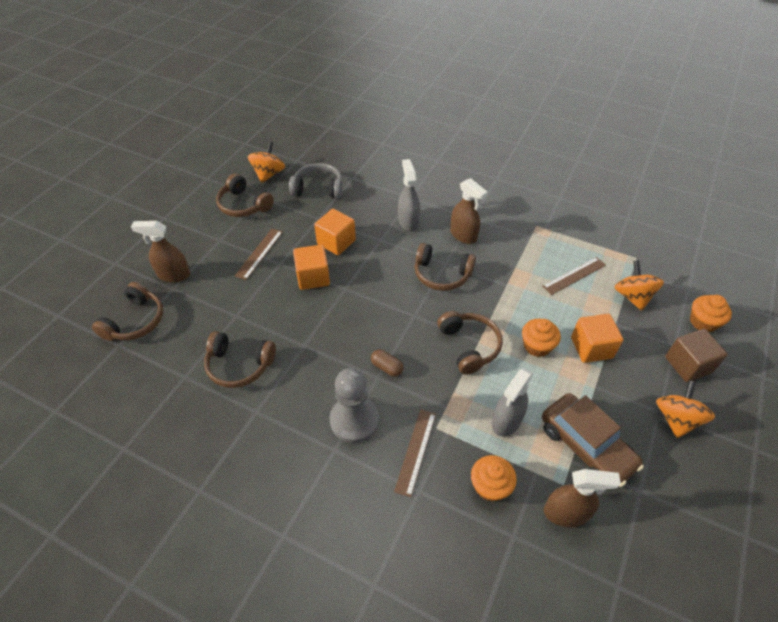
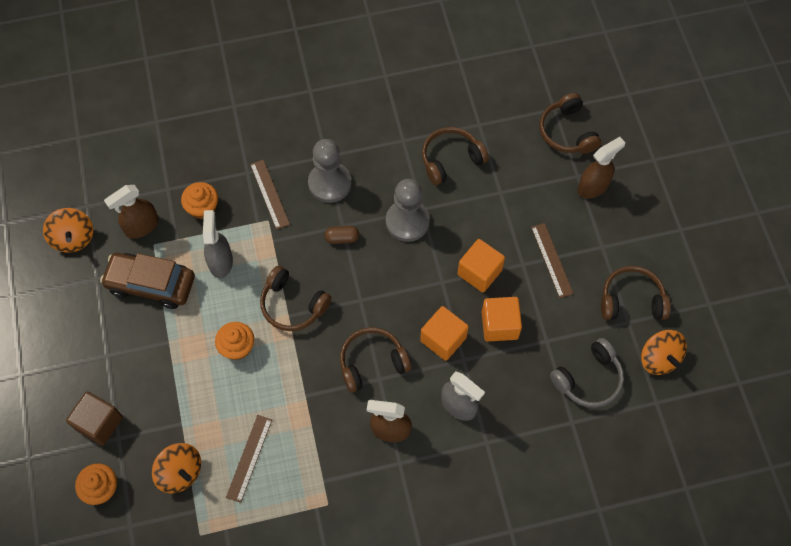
camera: 140 degrees right, 15 degrees up
orange cube [571,314,623,363] -> orange cube moved to [420,306,469,361]
orange spinning top [656,380,715,438] -> orange spinning top moved to [43,208,93,253]
none -> grey pawn [386,179,430,242]

